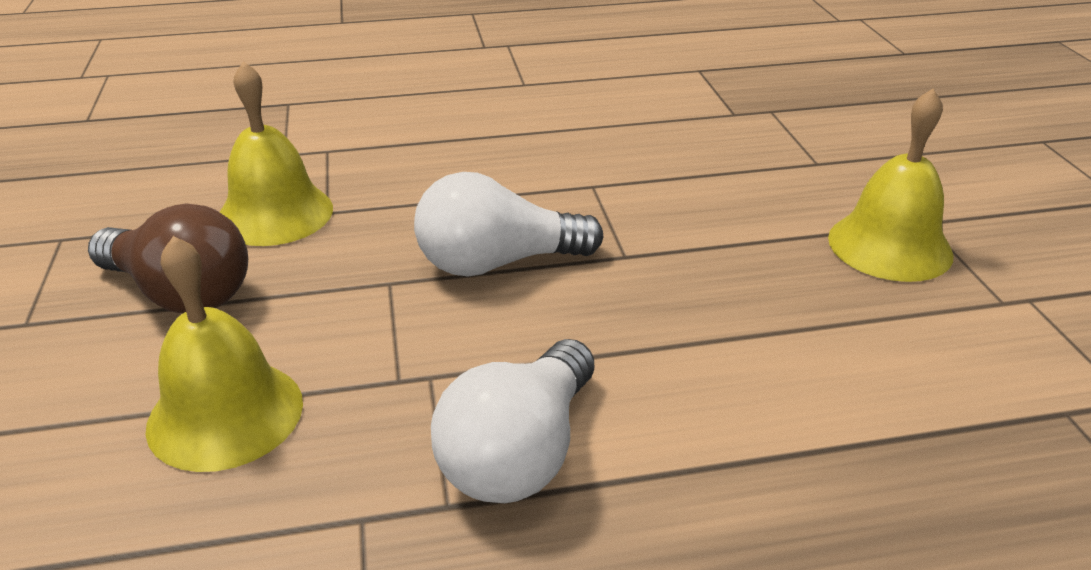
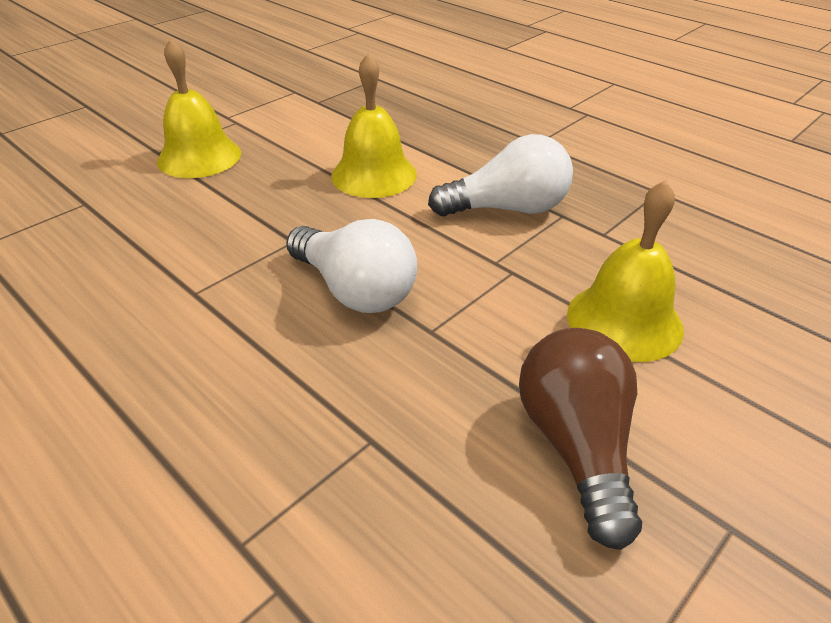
camera: 125 degrees left, 5 degrees up
yellow bell [220,61,333,246] -> yellow bell moved to [331,53,417,198]

